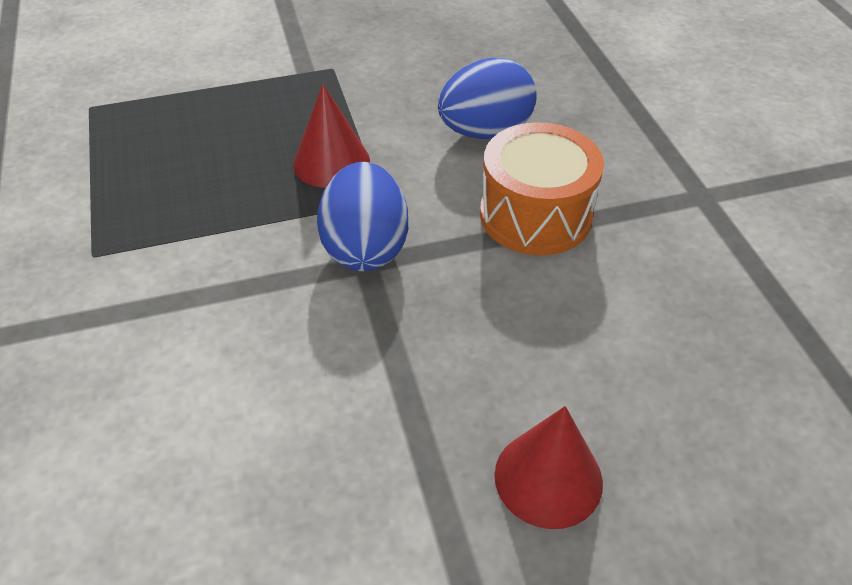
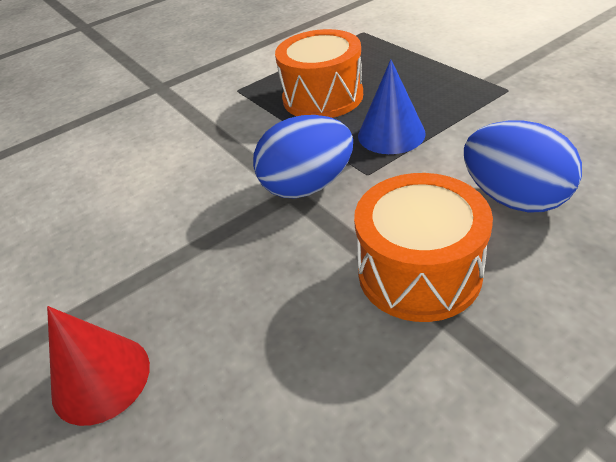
camera: 75 degrees right, 5 degrees down
red cone [293,84,370,188] -> blue cone [358,59,426,154]
none -> orange drum [275,29,363,118]

